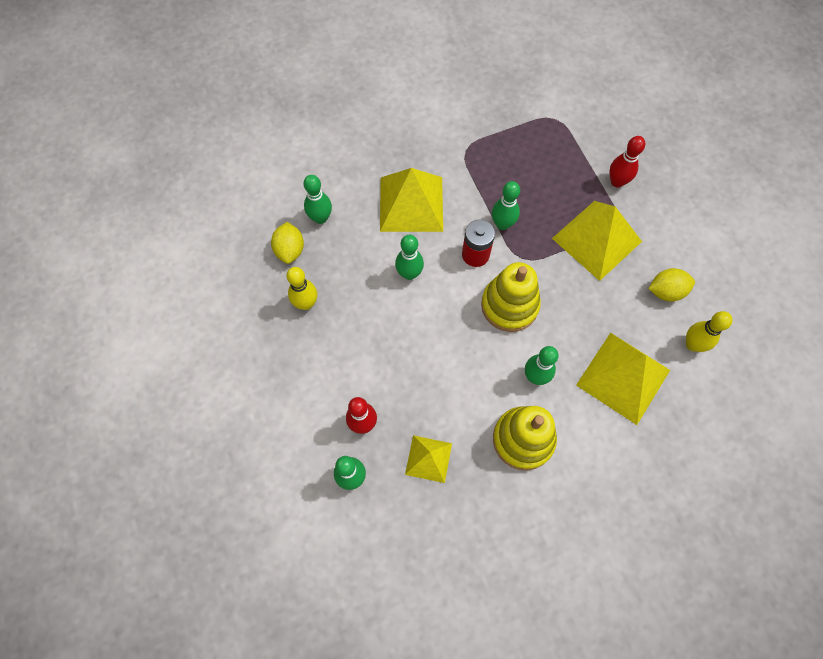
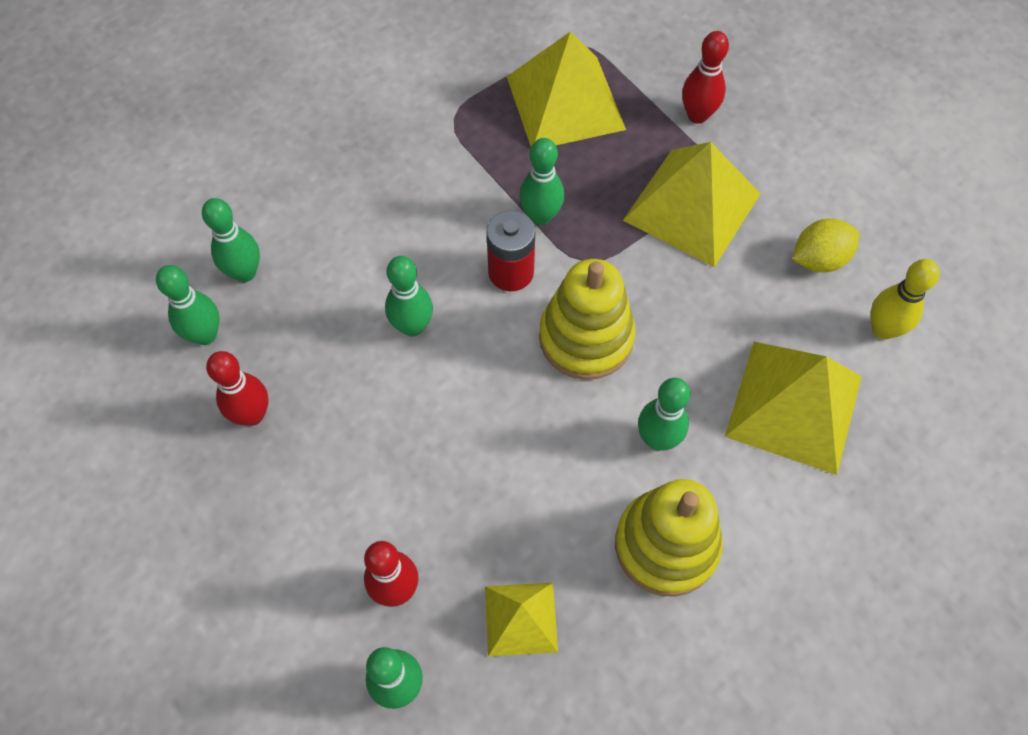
camera: 15 degrees left, 5 degrees down
yellow lemon [271,222,304,264] -> green bowling pin [156,265,220,345]
yellow bowling pin [286,267,317,310] -> red bowling pin [206,351,269,426]
yellow pyramid [380,168,443,232] -> yellow pyramid moved to [507,31,626,146]

